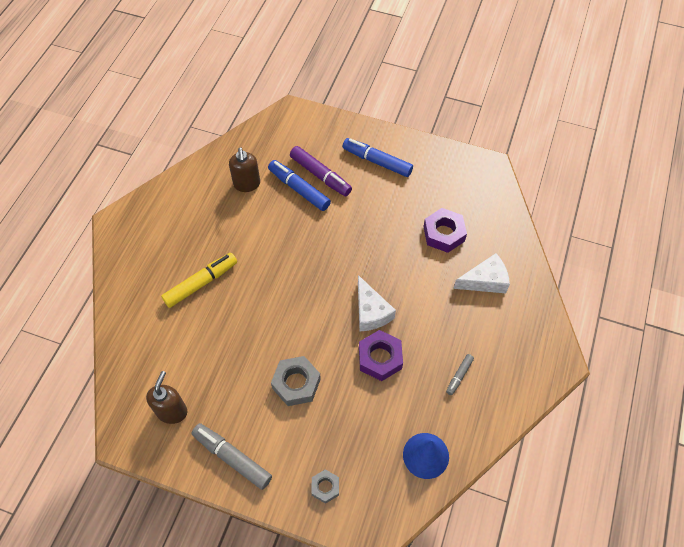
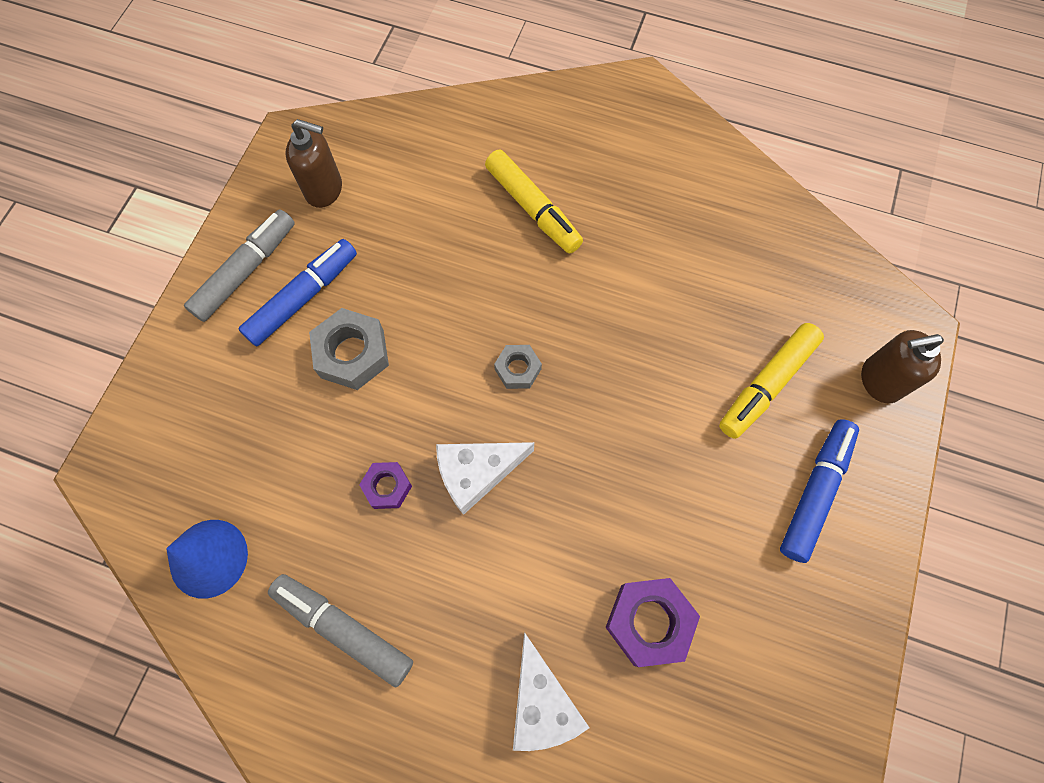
camera: 90 degrees right, 10 degrees up
brown soap dispenser [229,147,260,192] -> brown soap dispenser moved to [861,330,944,403]
blue marker [268,160,331,211] -> blue marker moved to [238,239,357,346]
purple marker [290,146,352,196] -> yellow marker [719,323,824,439]
grey nut [312,469,339,504] -> grey nut moved to [494,345,542,389]
purple nut [359,330,403,381] -> purple nut [359,462,412,509], size x0.59
grey marker [446,354,474,395] -> grey marker [268,574,413,688], size x1.88

